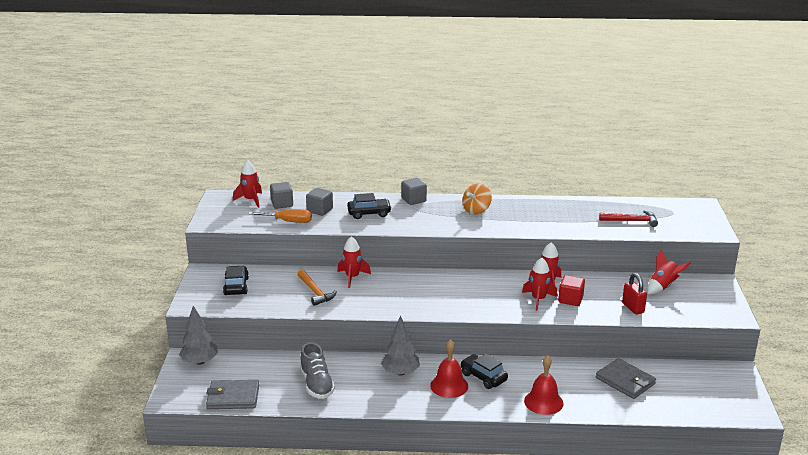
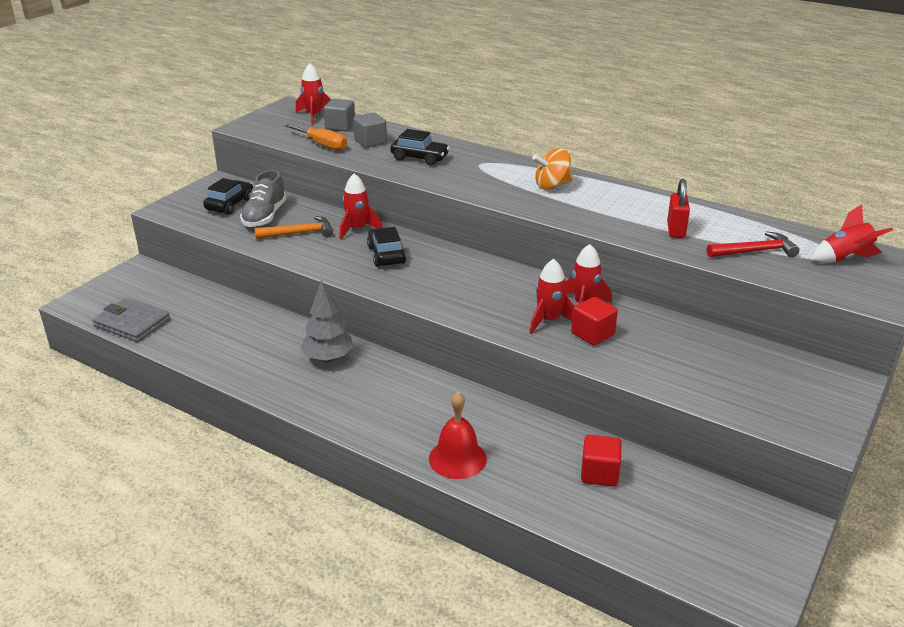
camera: 30 degrees right, 5 degrees up
grey tree [179,306,218,365] -> none
orange hammer [297,270,337,306] -> orange hammer turned 105 degrees counterclockwise [255,216,333,239]
grey shoe [300,342,335,399] -> grey shoe moved to [240,170,286,227]
grey cube [401,178,427,205] -> none
red bell [430,340,468,398] -> none
black car [460,354,508,389] -> black car moved to [367,227,406,267]
grey wallet [596,358,656,399] -> red cube [581,435,622,487]
red hammer [599,210,658,227] -> red hammer turned 45 degrees counterclockwise [707,232,799,257]
red padlock [622,273,647,315] -> red padlock moved to [667,179,690,238]
red rocket [647,250,691,294] -> red rocket moved to [810,204,893,263]

